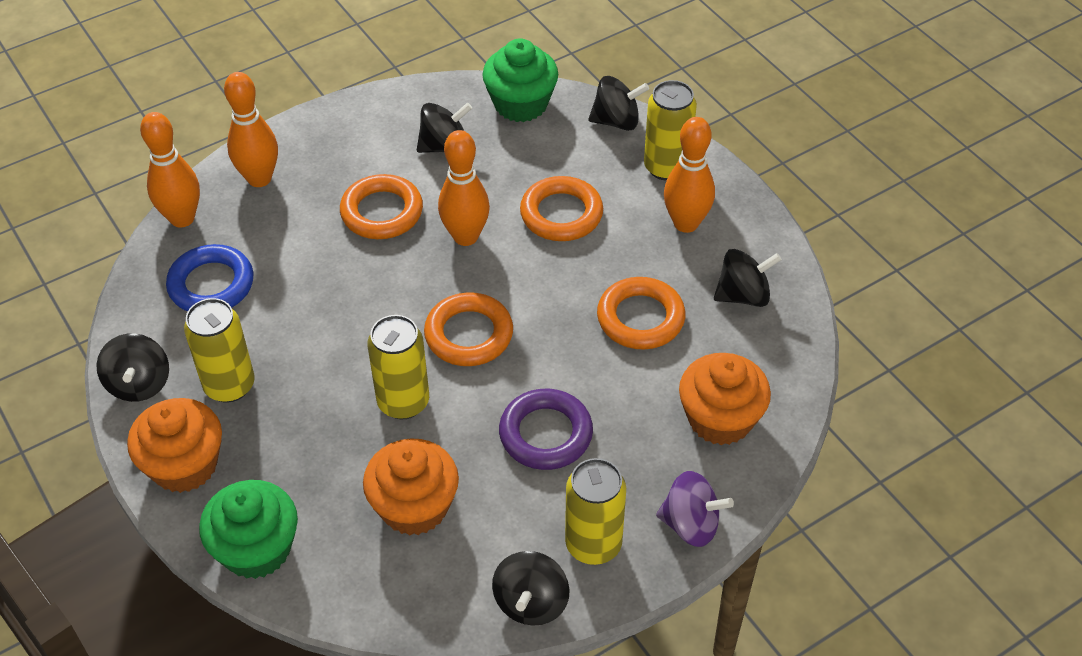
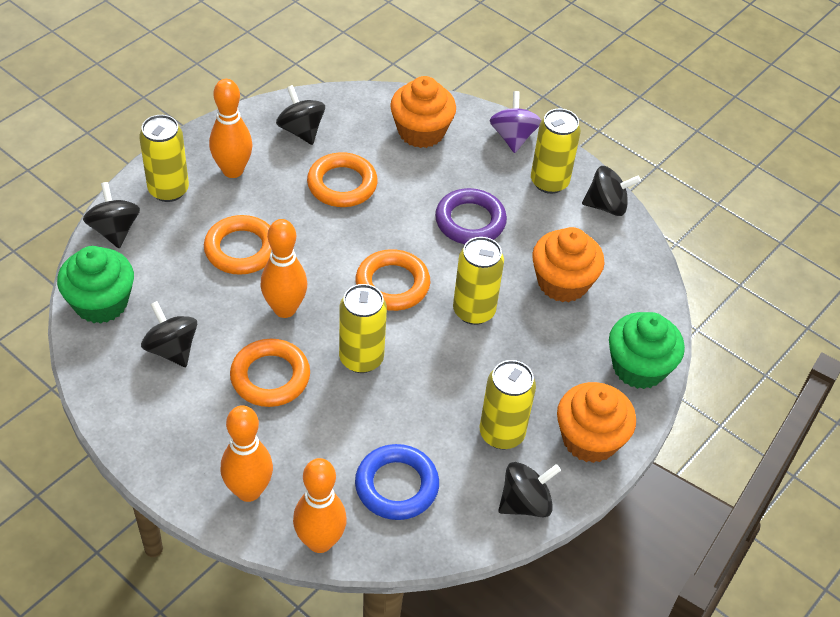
camera: 110 degrees left, 0 degrees up
none -> yellow can [339,284,387,373]

